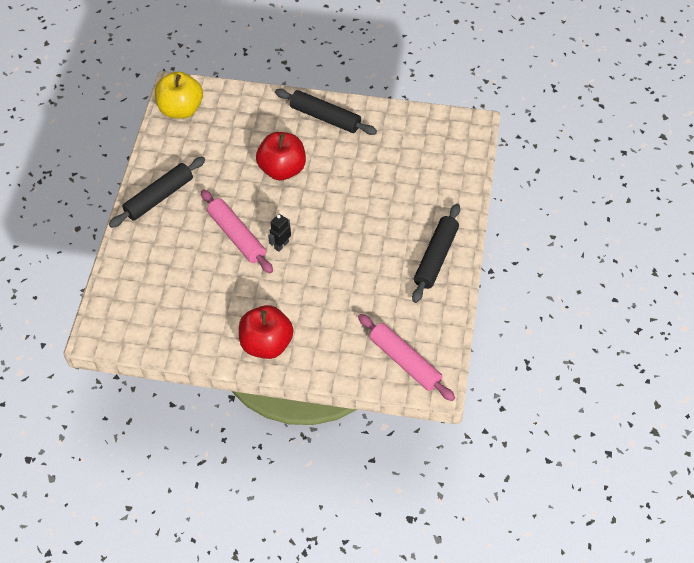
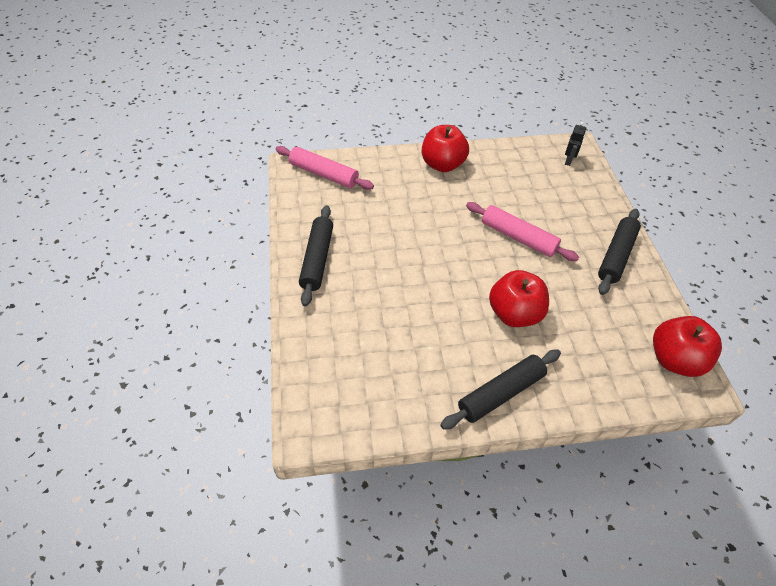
camera: 160 degrees right, 5 degrees down
yellow apple [155,71,203,119] -> red apple [653,316,722,377]
black robot [268,214,291,252] -> black robot moved to [565,122,586,166]
black rolling pin [275,89,377,135] -> black rolling pin turned 45 degrees counterclockwise [441,350,561,430]

